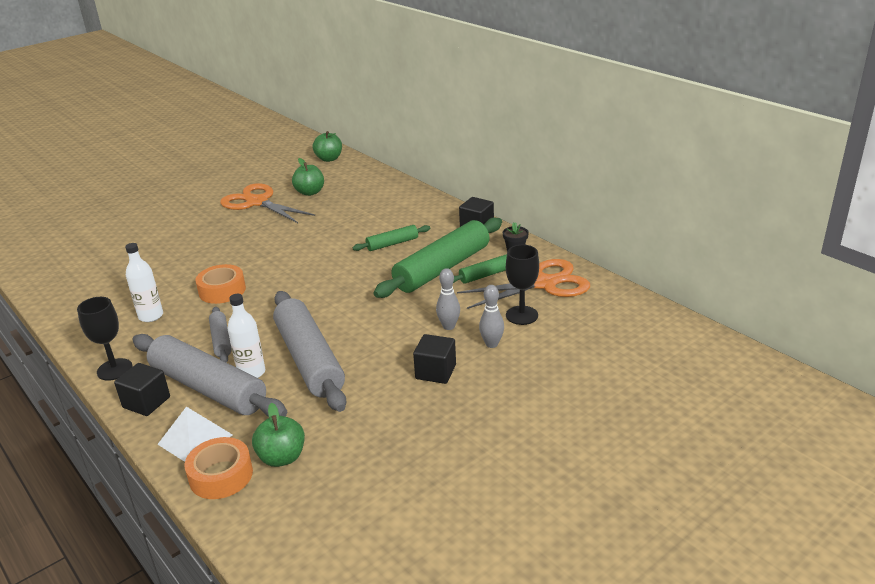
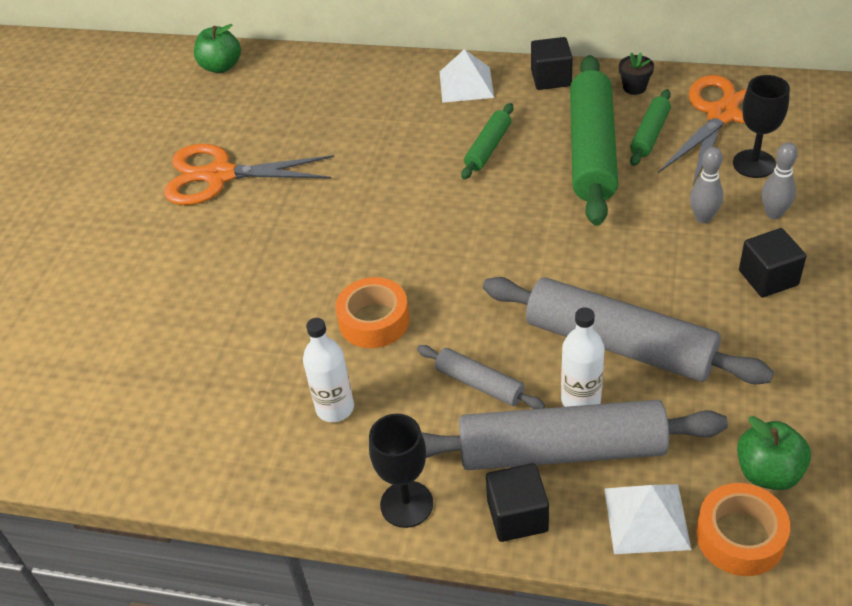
camera: 35 degrees left, 15 degrees up
green apple [292,158,324,196] -> none
none -> white pyramid [440,49,494,103]

